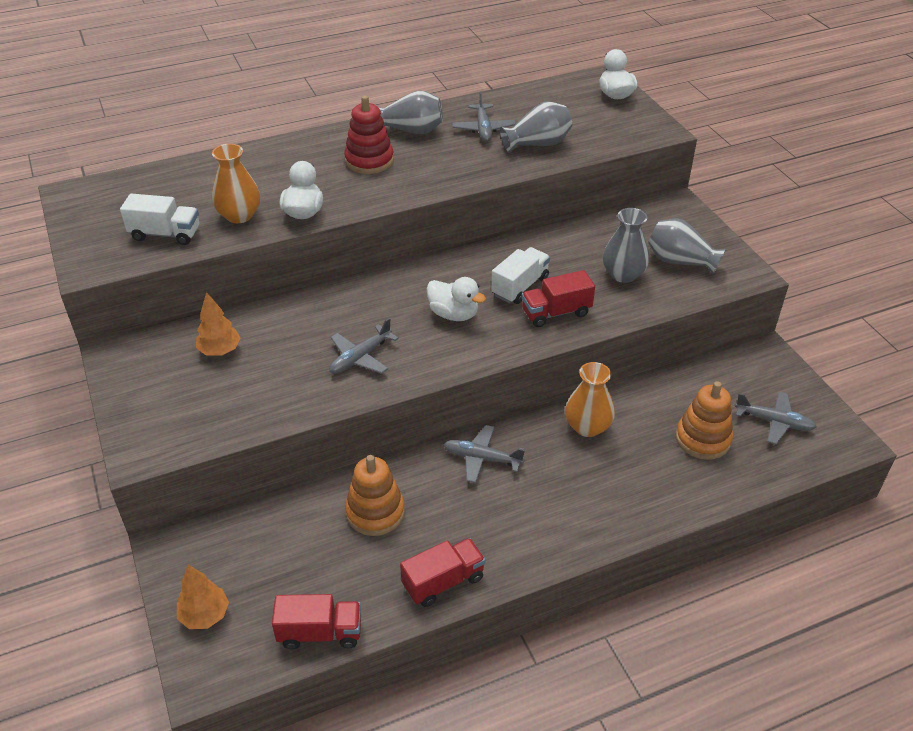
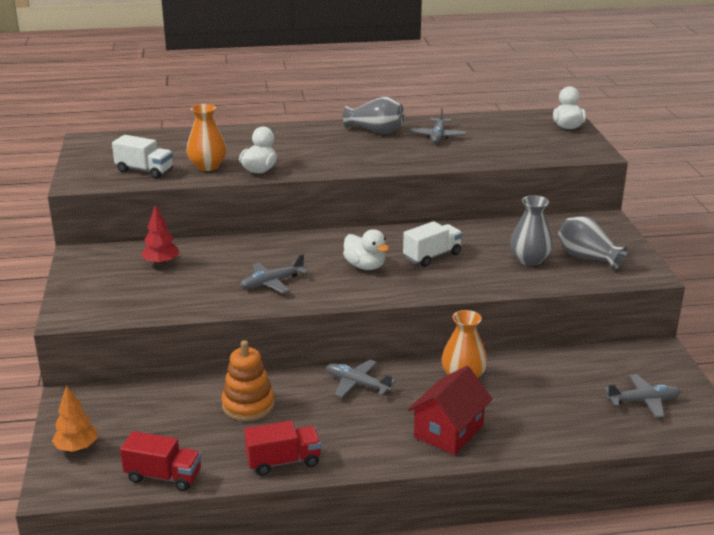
camera: 15 degrees right, 15 degrees down
orange tree [196,292,241,355] -> red tree [141,205,179,266]
red stacking toy [344,96,394,174] -> none
grey vase [500,101,572,153] -> none
red truck [521,270,595,327] -> none
orange stacking toy [676,381,733,460] -> none
grey plane [735,392,817,445] -> grey plane turned 45 degrees counterclockwise [605,374,681,418]
none -> red house [408,366,493,455]

